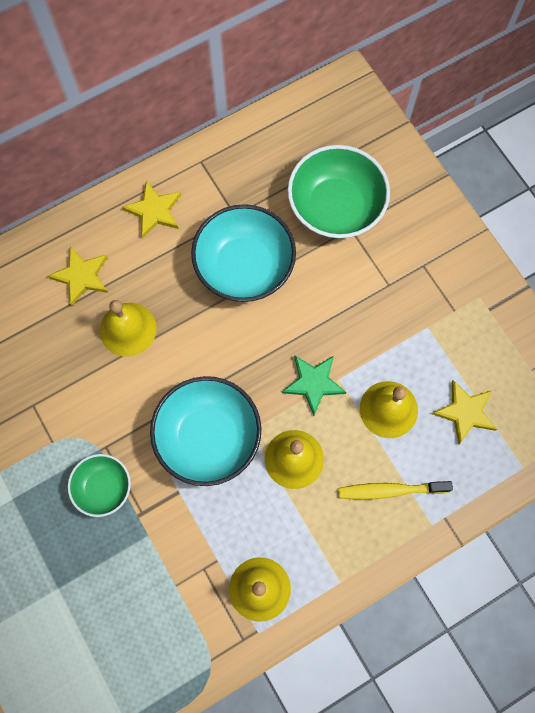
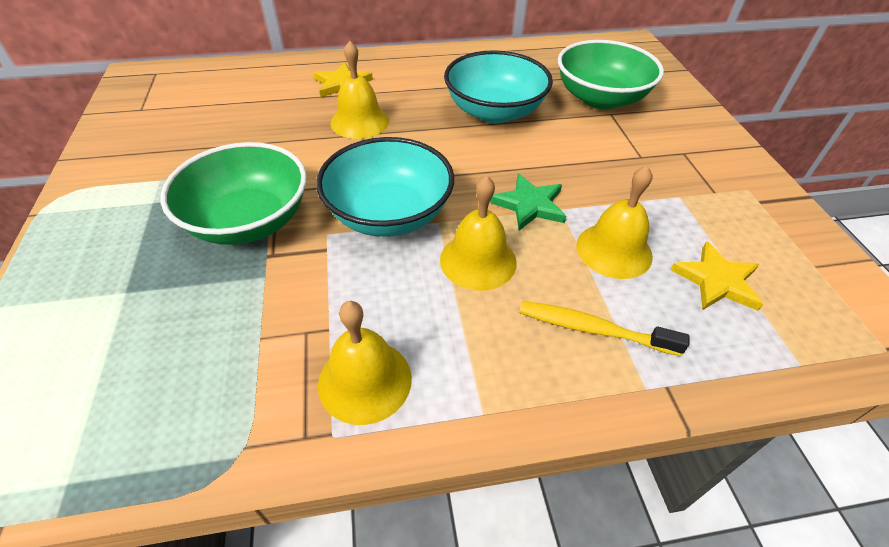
camera: 20 degrees right, 25 degrees down
green bowl [68,454,131,517] -> green bowl [161,142,307,245], size x1.76
yellow star [122,181,181,238] -> none

